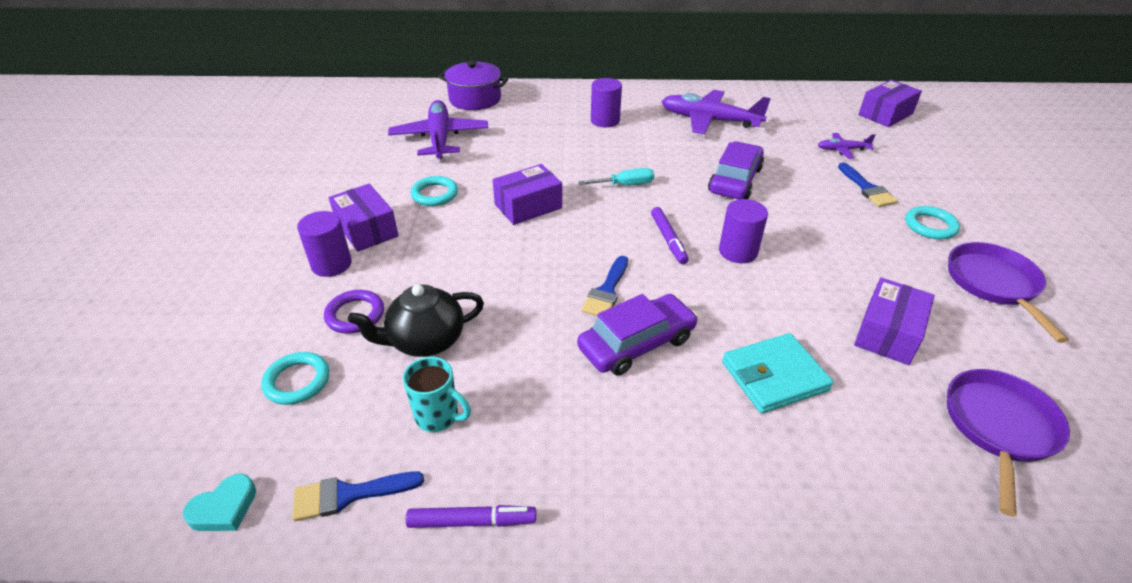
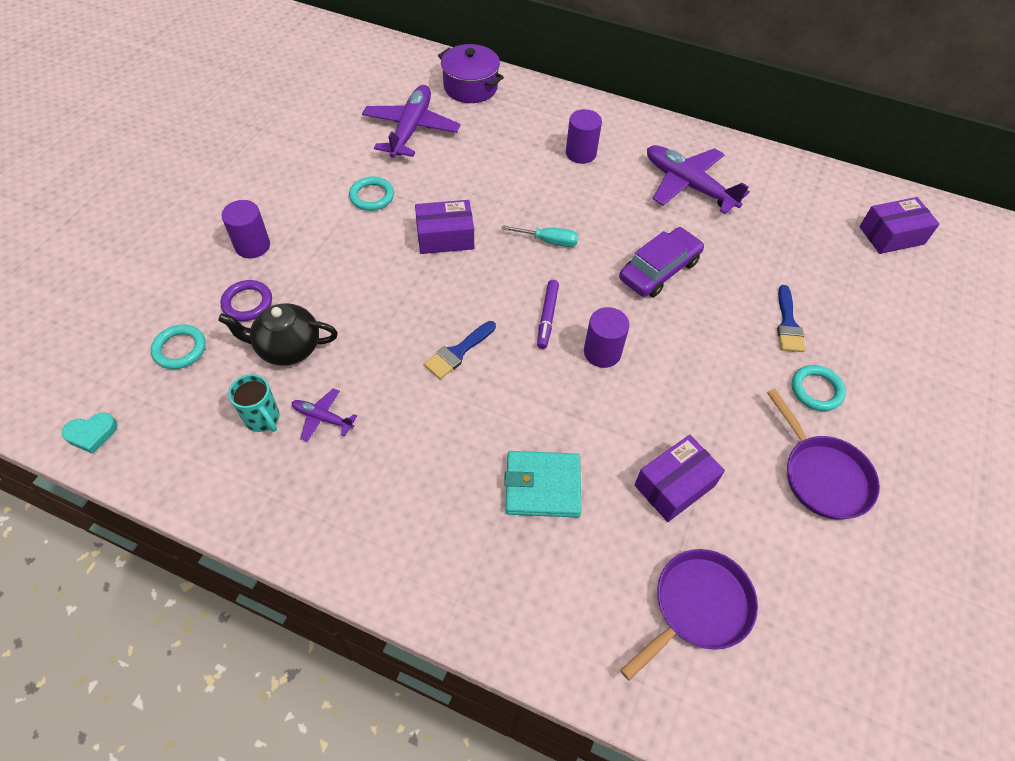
camera: 20 degrees right, 15 degrees up
blue brush [292,471,424,521] -> none
purple box [329,184,399,252] -> none
purple marker [406,505,536,528] -> none
purple car [577,294,698,375] -> none
purple plane [818,133,876,158] -> purple plane moved to [291,388,357,442]
purple pan [948,242,1069,343] -> purple pan turned 135 degrees clockwise [767,389,880,520]

